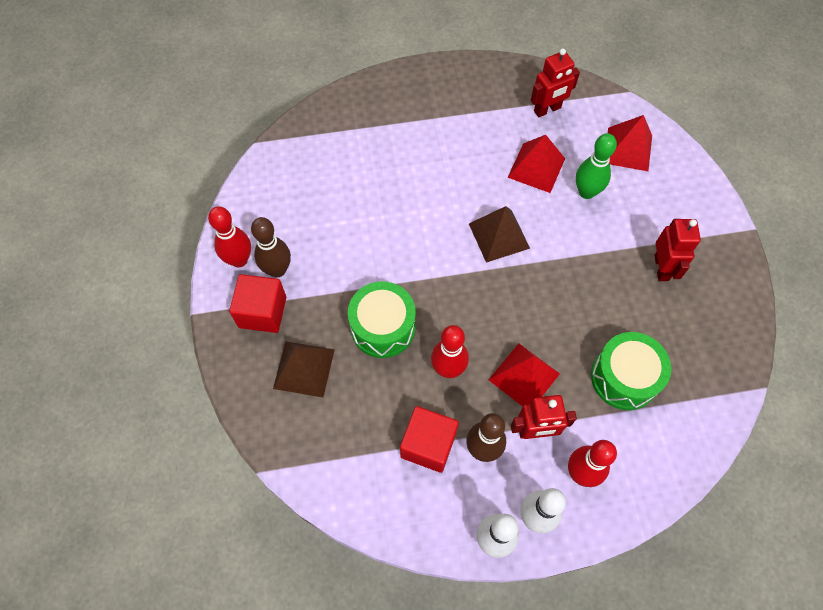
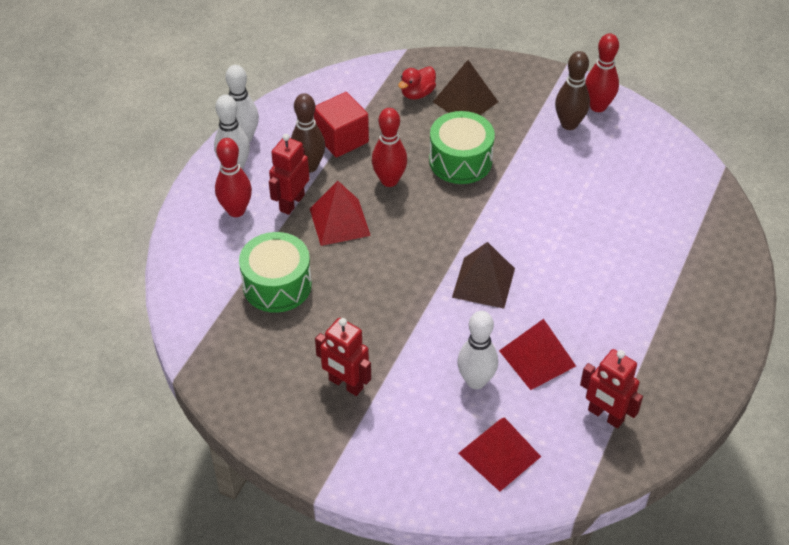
camera: 125 degrees right, 15 degrees down
red cube [229,274,286,333] -> none
red robot [531,48,580,117] -> red robot turned 60 degrees counterclockwise [580,349,643,428]
green bowling pin [576,133,617,199] -> white bowling pin [457,311,498,389]
none -> red duck [398,66,436,100]

